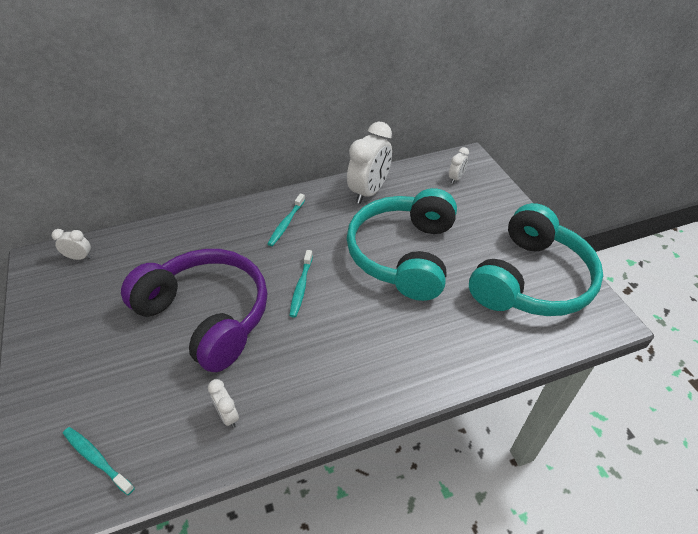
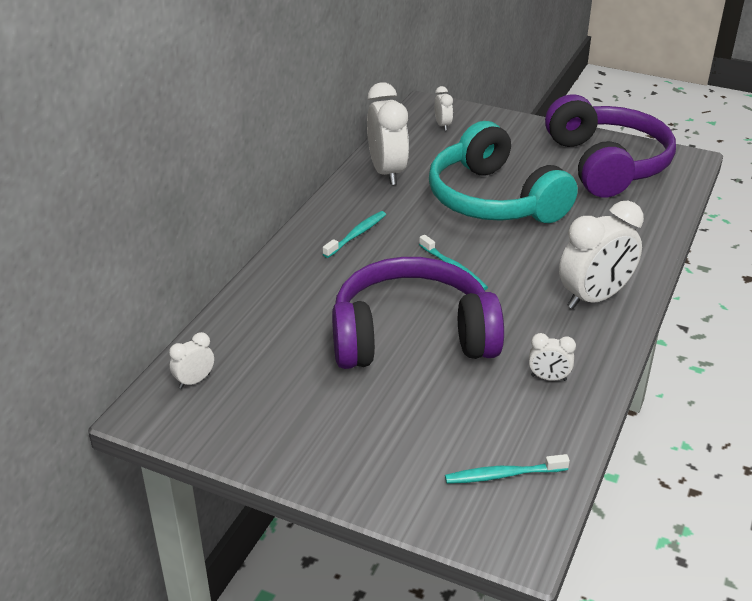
camera: 45 degrees left, 10 degrees down
turquoise toothbrush [268,194,305,246] -> turquoise toothbrush turned 120 degrees counterclockwise [323,211,386,258]
turquoise headphones [469,203,603,316] -> purple headphones [545,94,676,198]
none -> white clock [559,201,644,309]

